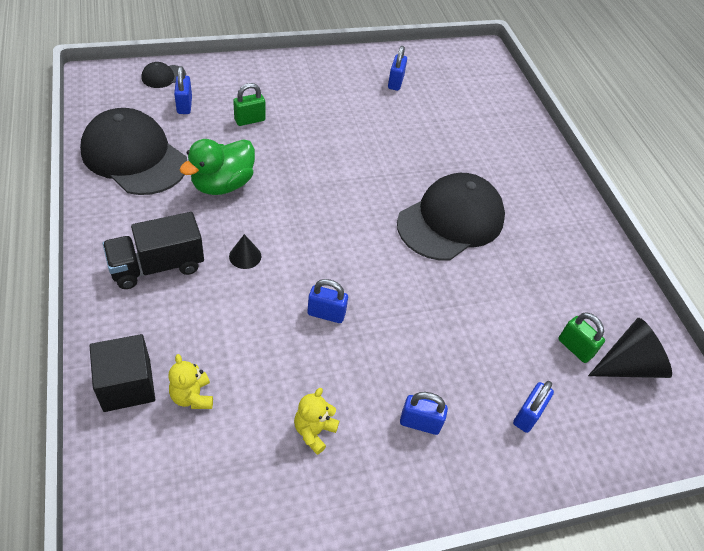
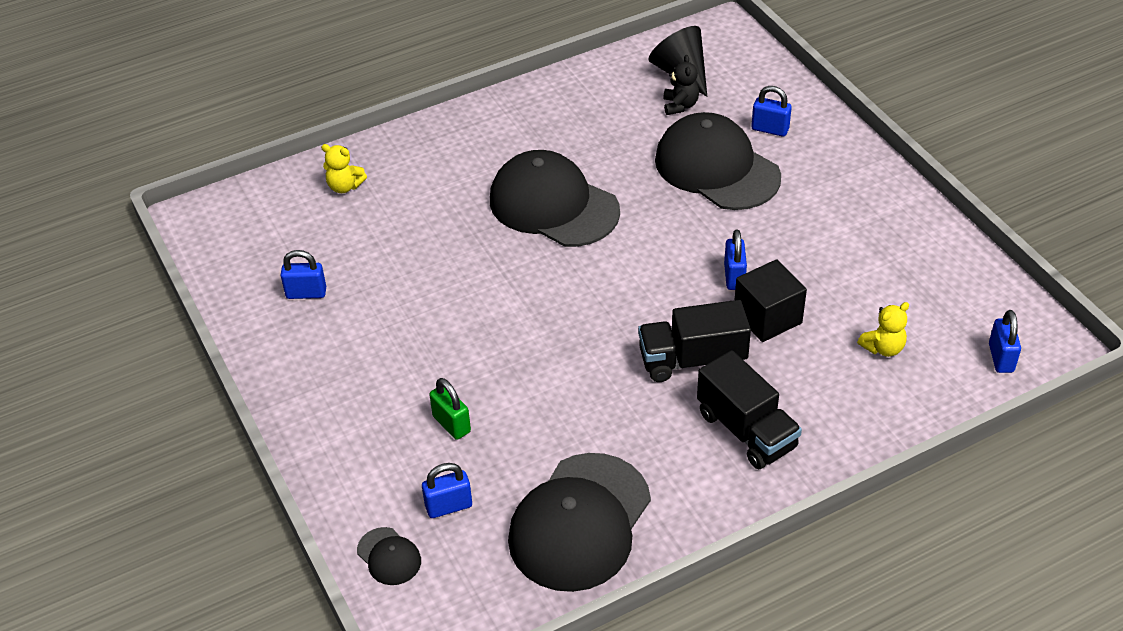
camera: 95 degrees left, 5 degrees down
black cube [90,334,155,412] -> black cube moved to [735,259,807,342]
green duck [179,139,255,195] -> none
black cone [229,234,261,269] -> black truck [638,300,751,382]
yellow teddy bear [294,388,339,455] -> yellow teddy bear moved to [321,144,367,193]
blue padlock [400,392,448,435] -> blue padlock moved to [989,310,1021,373]
green padlock [558,312,605,363] -> black teddy bear [663,55,699,115]
none -> black cap [655,112,781,210]

